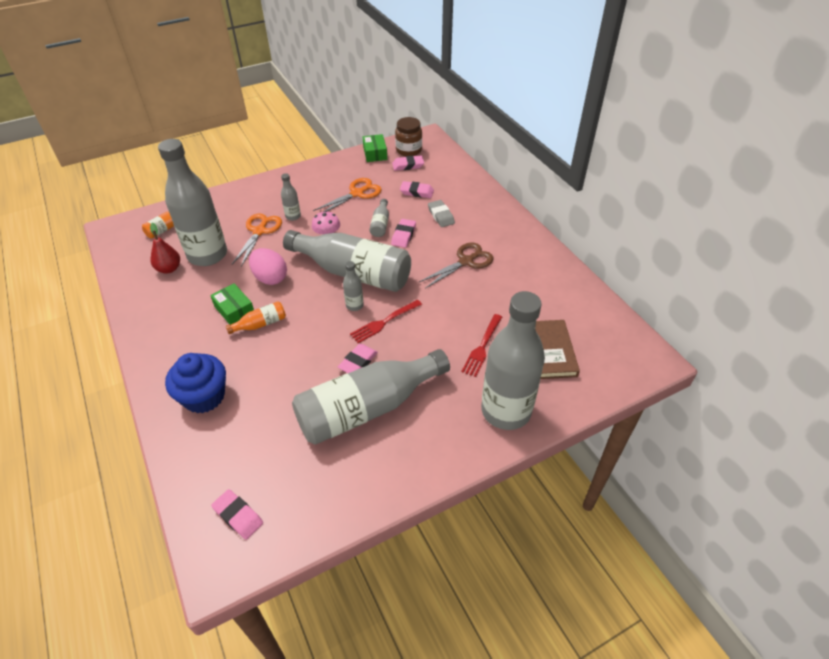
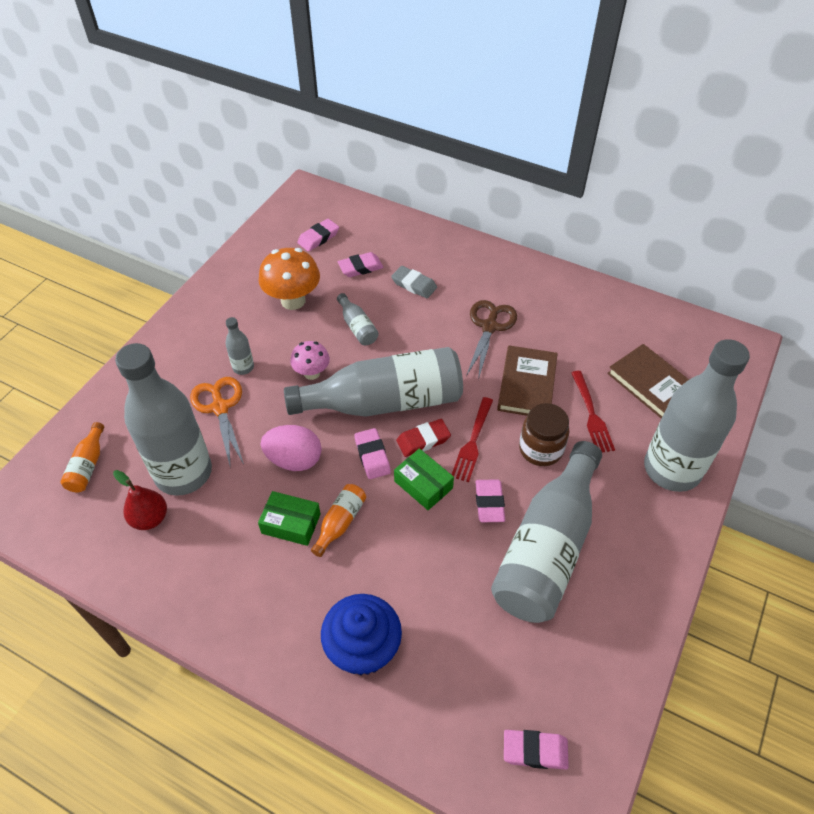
camera: 35 degrees left, 5 degrees up
orange scissors [313,178,382,211] -> orange mushroom [258,248,320,310]
grey bottle [343,261,364,311] -> red eraser [396,419,451,457]
green box [363,134,387,162] -> green box moved to [394,448,454,510]
pink eraser [391,219,416,248] -> pink eraser moved to [354,428,391,479]
brown jar [395,117,422,156] -> brown jar moved to [519,403,569,466]
none -> brown book [497,345,558,416]

